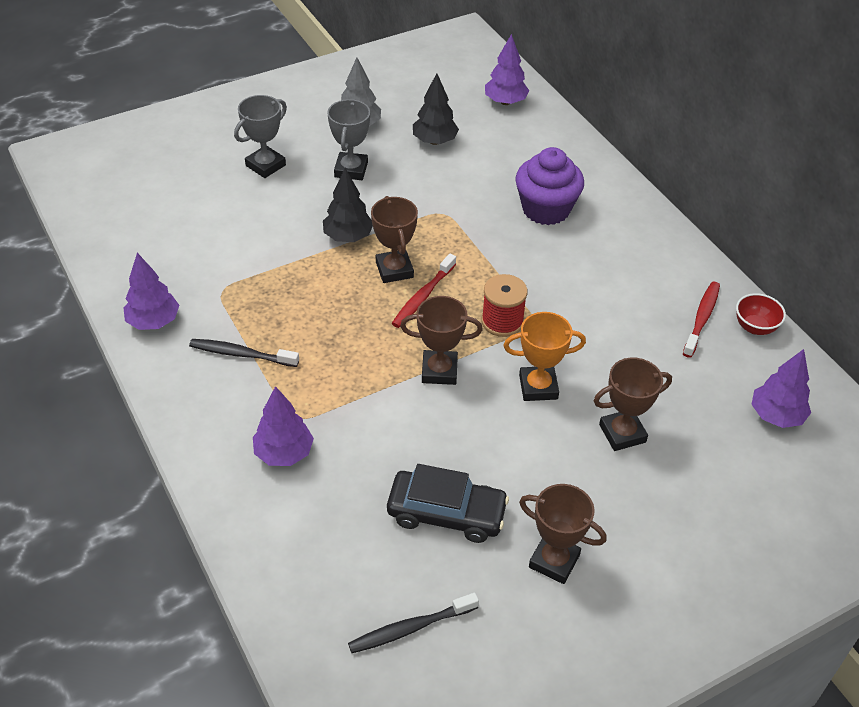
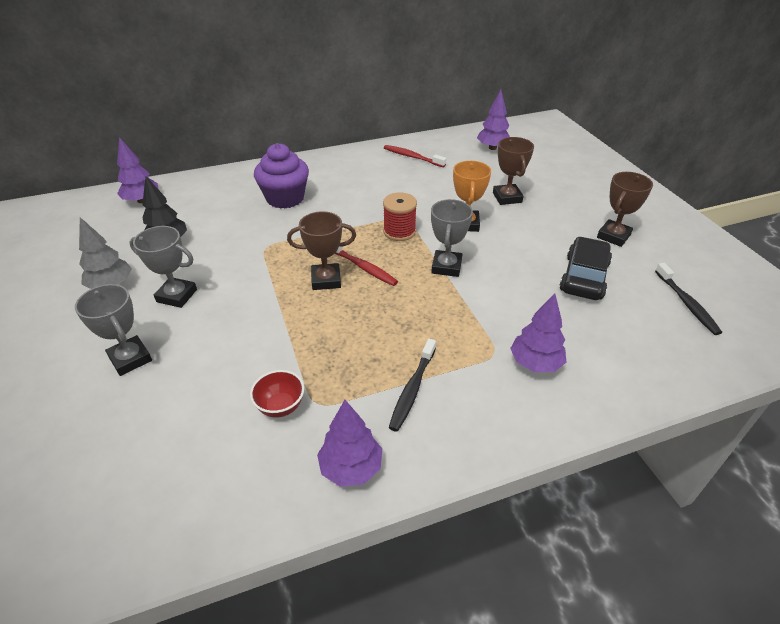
camera: 80 degrees left, 5 degrees down
black tree [323,168,373,242] -> none
brown trophy [400,296,483,385] -> grey trophy [431,199,473,277]
red bowl [736,293,786,335] -> red bowl moved to [250,370,304,417]

